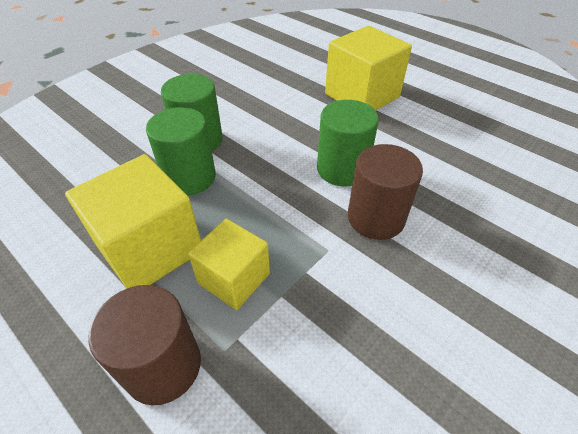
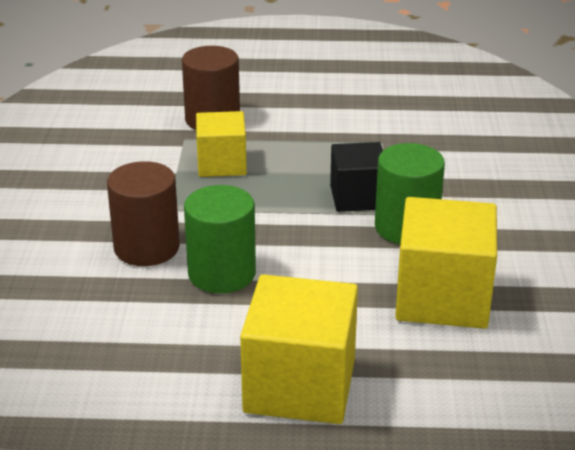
camera: 140 degrees right, 15 degrees down
yellow cube [65,154,201,289] -> yellow cube moved to [395,197,497,329]
green cylinder [146,107,216,196] -> black cube [330,142,383,212]

